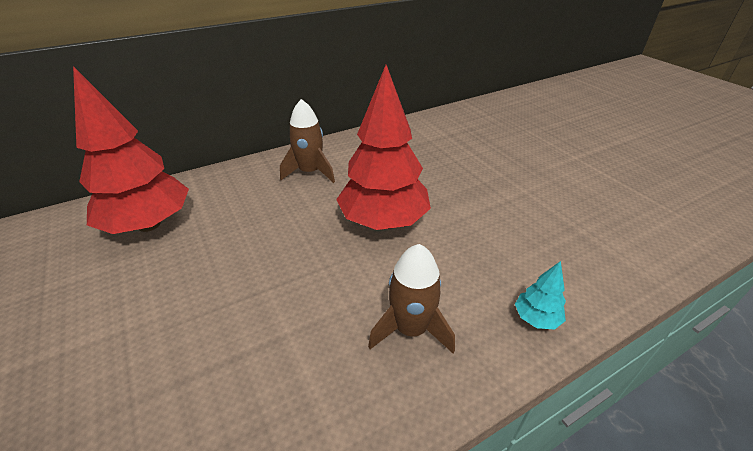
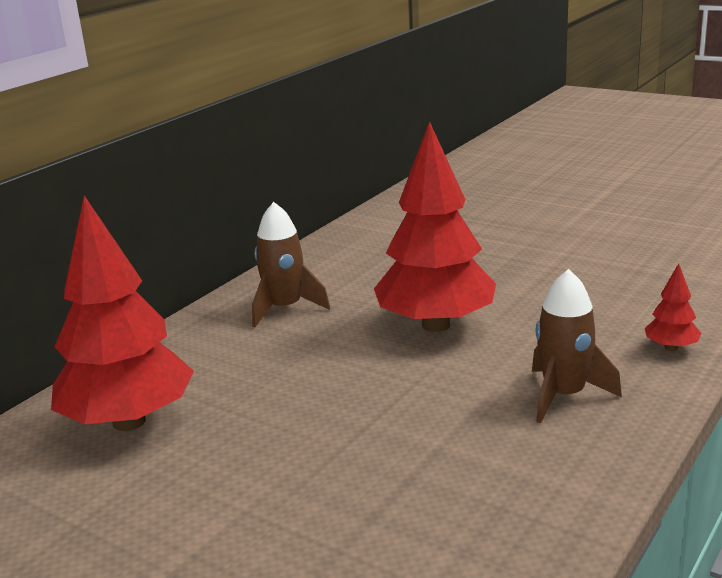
camera: 25 degrees left, 15 degrees down
turquoise tree [515,261,566,329] -> red tree [645,263,701,351]

